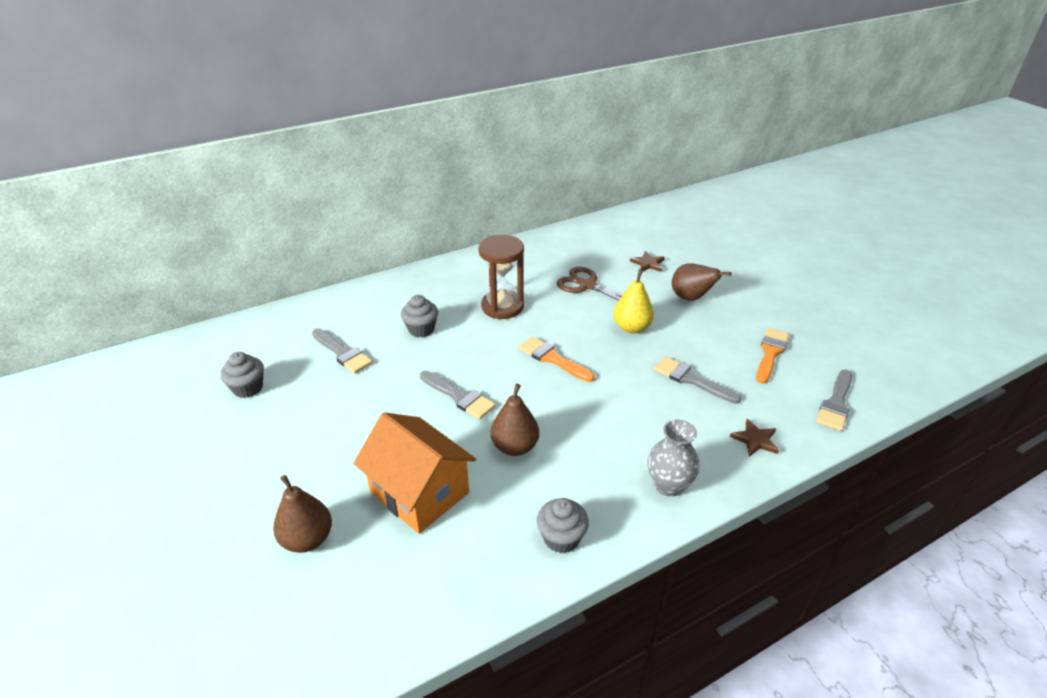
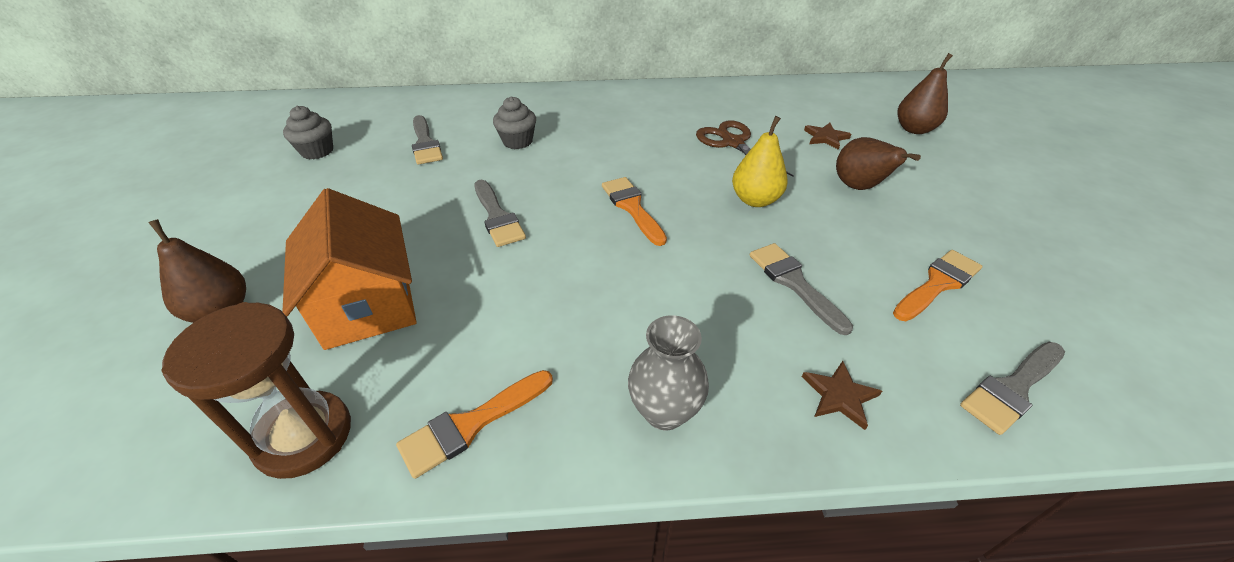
camera: 25 degrees right, 5 degrees up
brown hourglass [478,235,524,319] -> brown hourglass moved to [162,302,351,479]
brown pear [491,384,539,456] -> brown pear moved to [898,53,953,134]
grey cupcake [537,498,589,553] -> orange brush [396,370,553,479]

